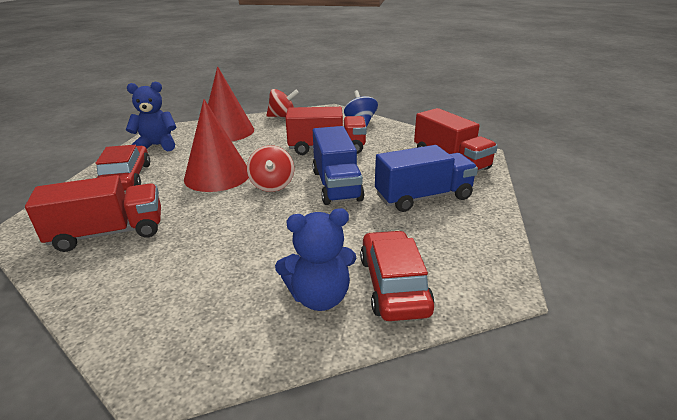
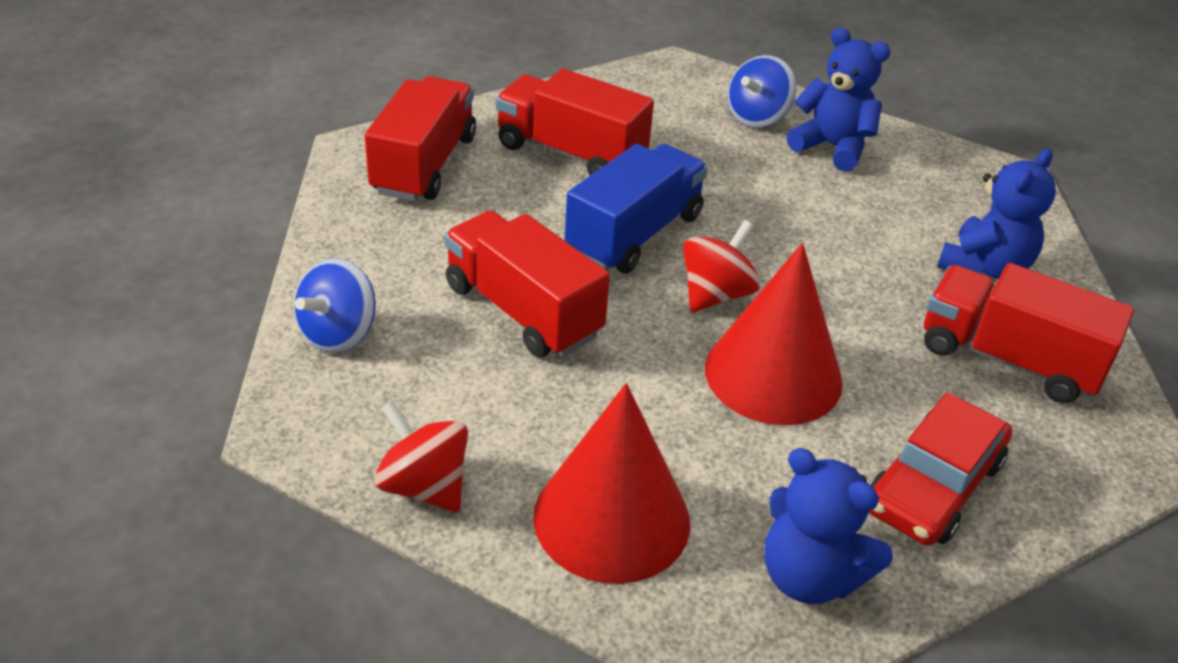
camera: 135 degrees left, 10 degrees up
red car [360,231,434,321] -> blue spinning top [727,55,796,128]
blue truck [375,145,478,212] -> red truck [496,68,654,175]
none -> blue teddy bear [937,148,1056,279]

